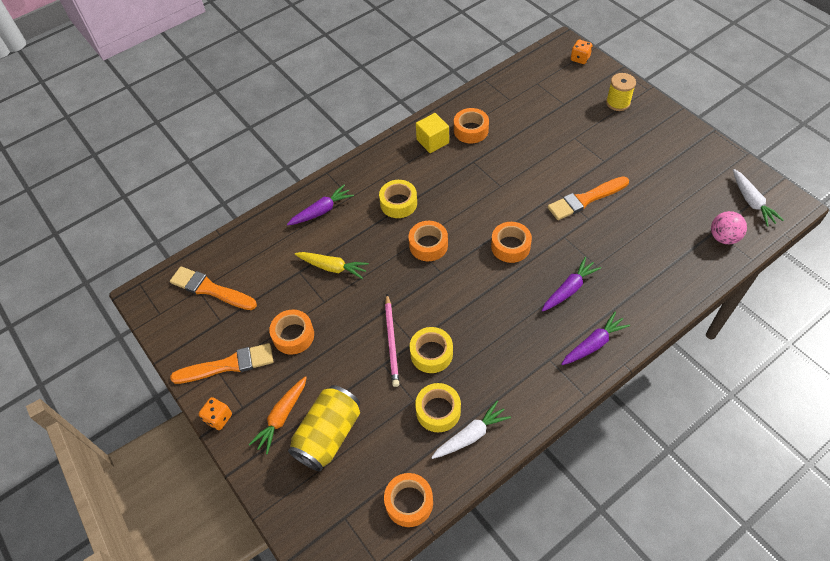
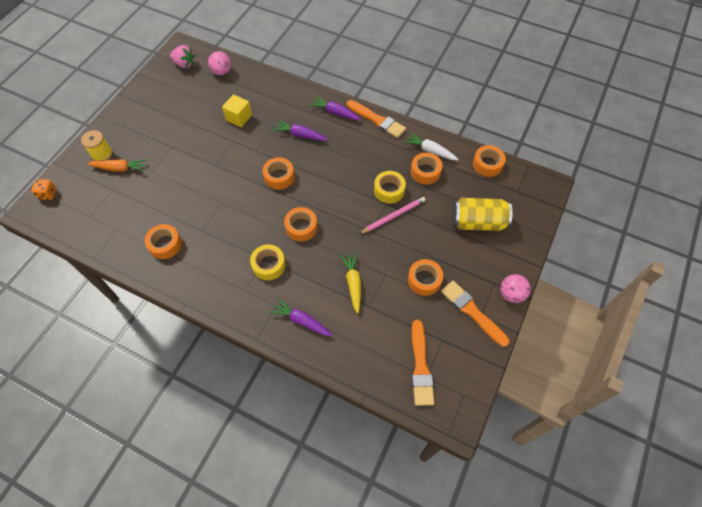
camera: 120 degrees left, 5 degrees up
orange dice [199,397,232,430] -> pink ball [501,274,531,303]
orange carrot [249,376,307,454] -> orange carrot moved to [87,159,147,172]
yellow tape [415,383,461,432] -> orange tape [411,153,442,184]
yellow cube [416,113,449,153] -> yellow cube moved to [222,94,252,127]
orange brush [548,176,629,220] -> orange brush moved to [347,100,406,138]
white carrot [733,169,784,227] -> pink strawberry [170,45,195,68]

